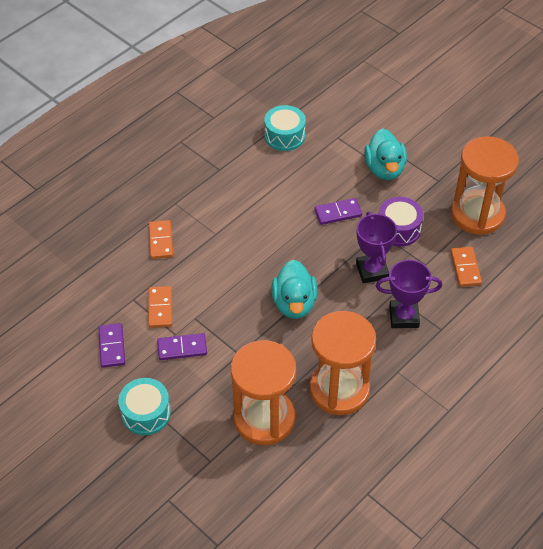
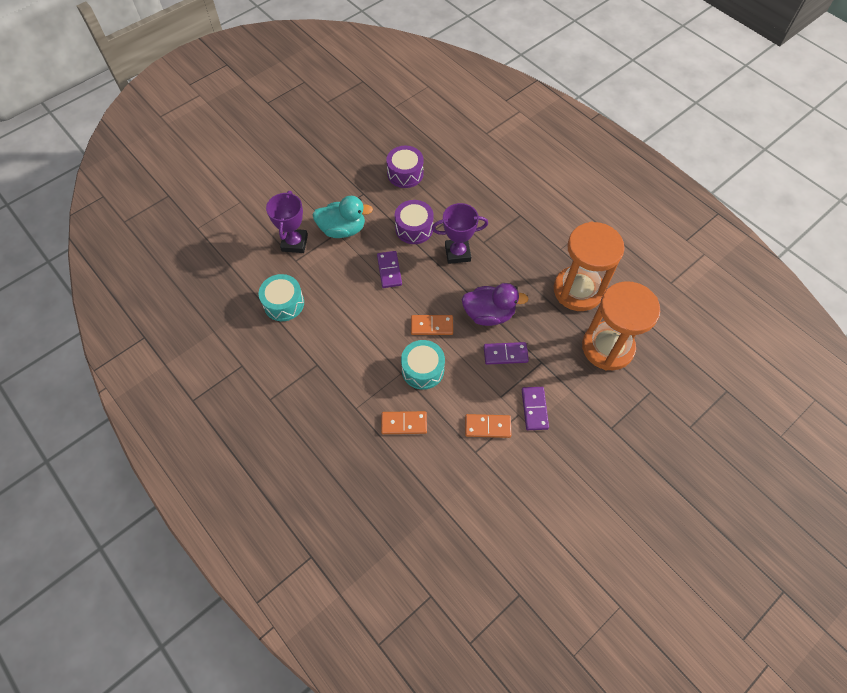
camera: 85 degrees left, 10 degrees up
purple domino [98,323,125,368] -> purple domino moved to [484,342,529,365]
turquoise drum [118,378,171,435] -> turquoise drum moved to [401,340,445,390]
turquoise duck [271,260,317,319] -> purple duck [462,283,529,326]
purple trophy [376,260,442,328] -> purple trophy moved to [266,191,308,253]
orange domino [450,247,482,287] -> orange domino moved to [411,315,453,335]
orange hourglass [451,136,519,235] -> purple drum [386,146,423,188]

